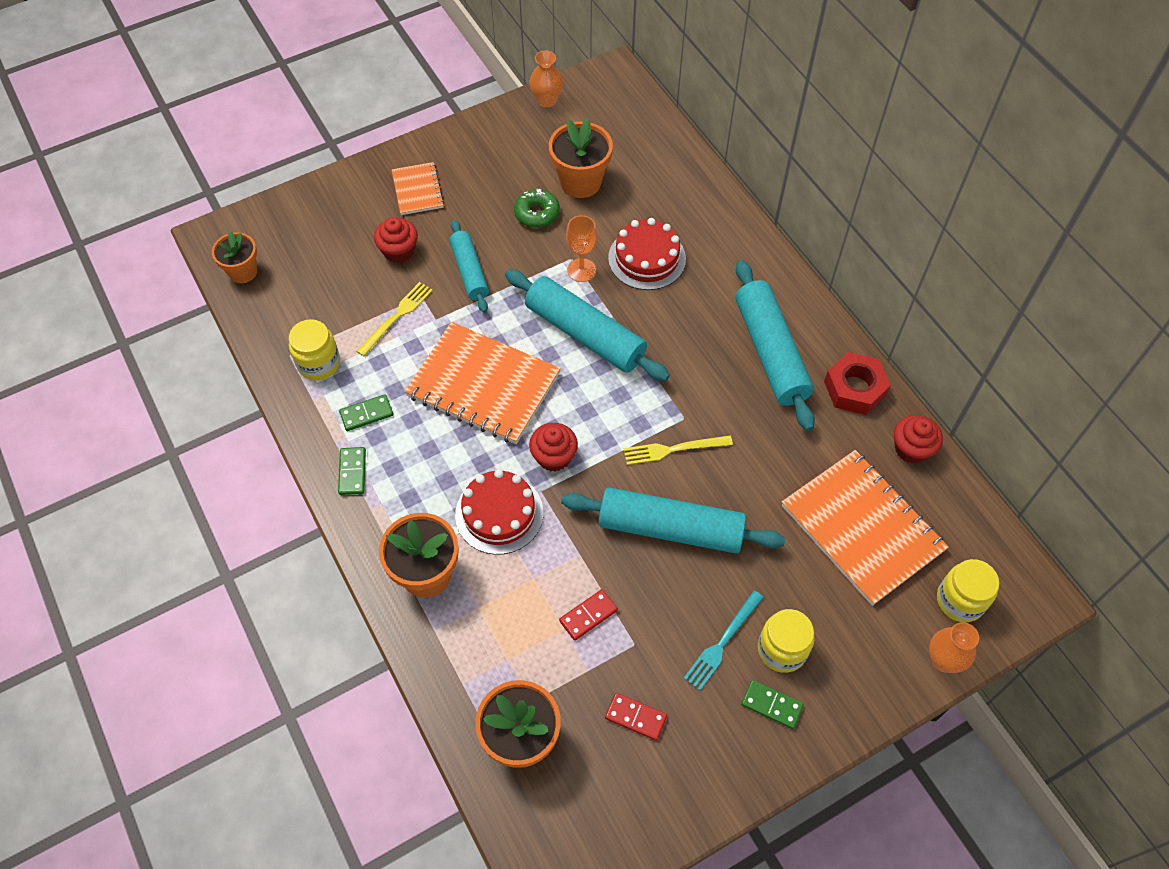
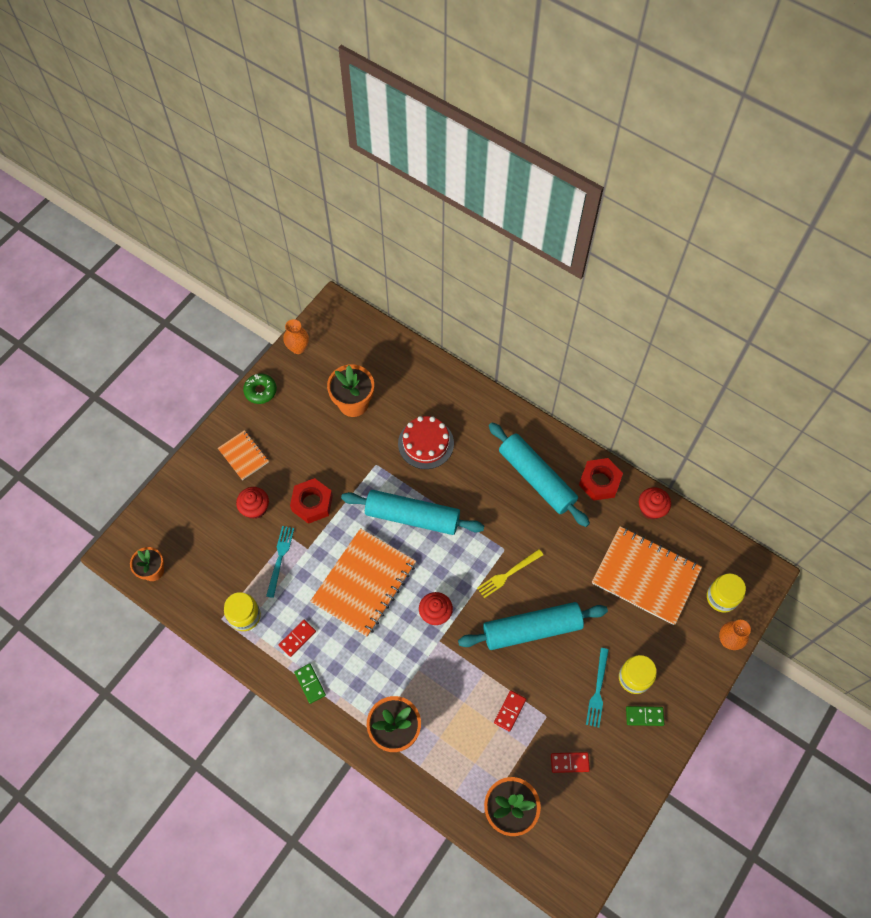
camera: 25 degrees left, 5 degrees up
green domino [339,394,393,431] -> red domino [279,620,316,657]
yellow fork [357,282,433,356] -> turquoise fork [266,526,294,598]
orange notebook [404,322,561,444] -> orange notebook turned 60 degrees counterclockwise [310,528,416,637]
turquoise rolling pin [450,220,489,313] -> red nut [290,478,333,524]
red cake [455,469,543,555] -> none
green donut [514,189,560,228] -> green donut moved to [243,374,277,404]
orange goblet [566,215,597,282] -> none

